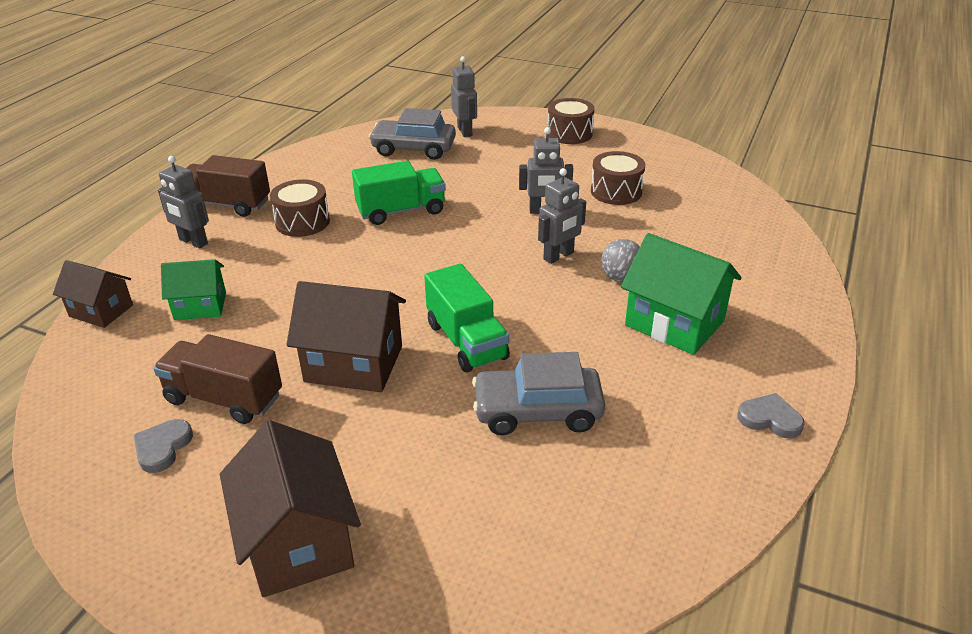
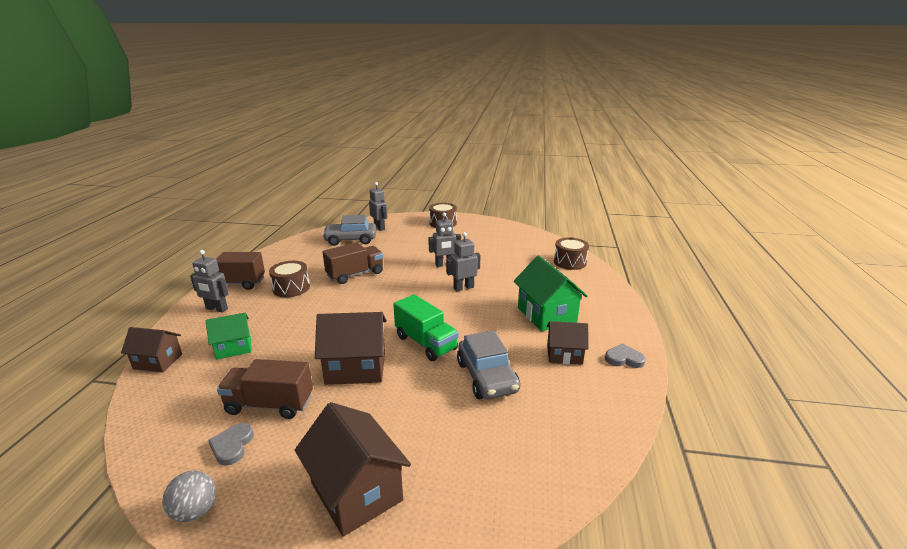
camera: 15 degrees left, 10 degrees down
green truck [352,161,446,225] -> brown truck [322,242,384,284]
grey car [472,352,605,435] -> grey car turned 90 degrees counterclockwise [457,330,520,399]
grey robot [538,168,586,264] -> grey robot turned 150 degrees counterclockwise [446,232,480,291]
brown drum [591,151,645,205] -> brown drum moved to [554,237,589,270]
grey ball [601,239,640,282] -> grey ball moved to [162,471,216,522]
green house [621,233,742,355] -> green house turned 45 degrees clockwise [514,255,588,331]
none -> brown house [547,321,589,365]

